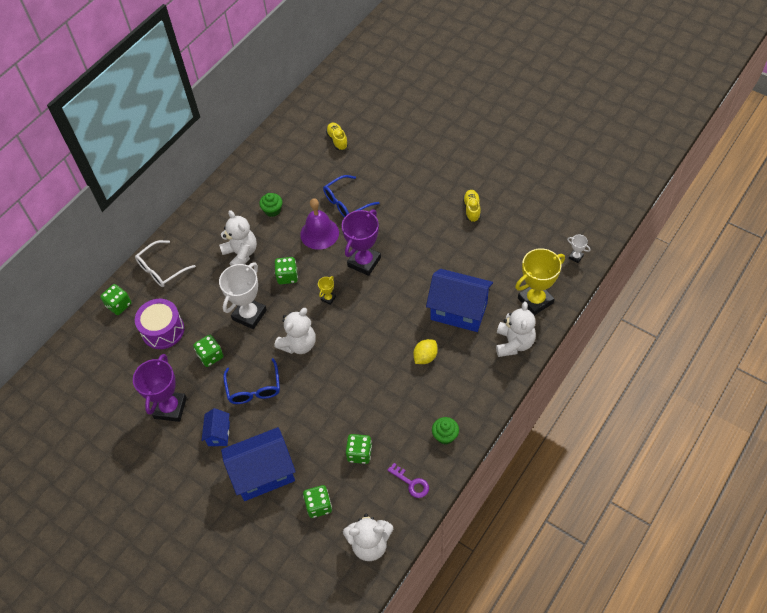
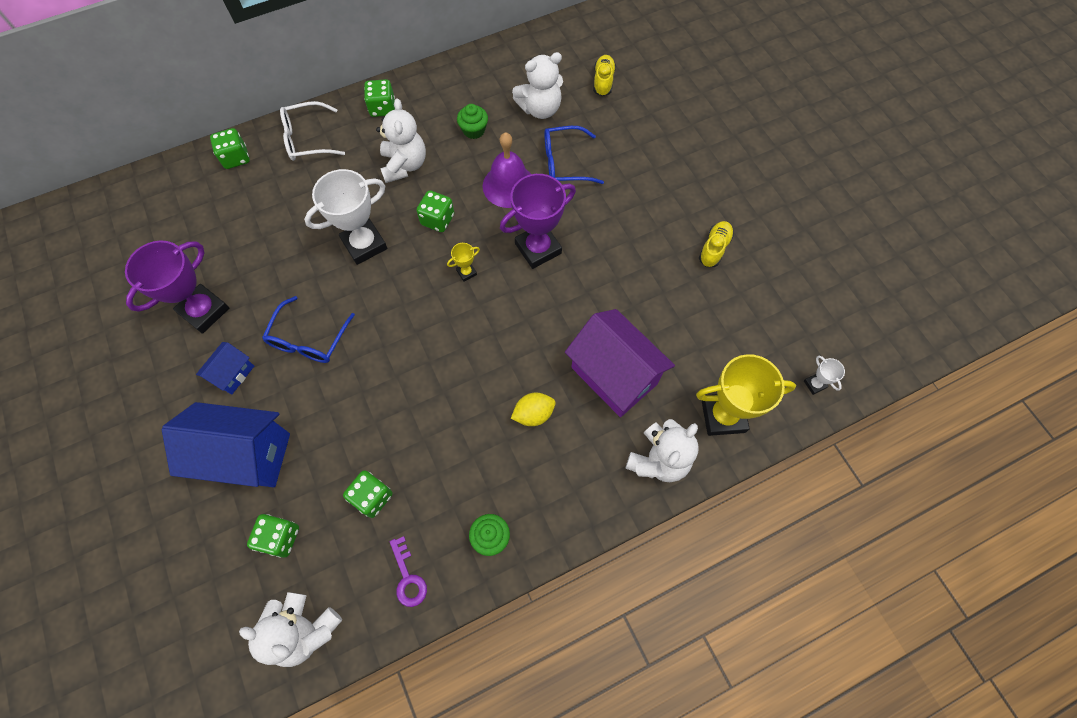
camera: 25 degrees right, 10 degrees up
purple drum [135,299,184,349] -> none
green dice [193,335,223,367] -> green dice moved to [364,79,395,117]
white teddy bear [274,308,316,354] -> white teddy bear moved to [512,52,563,119]
blue house [426,269,493,332] -> purple house [565,309,675,417]

